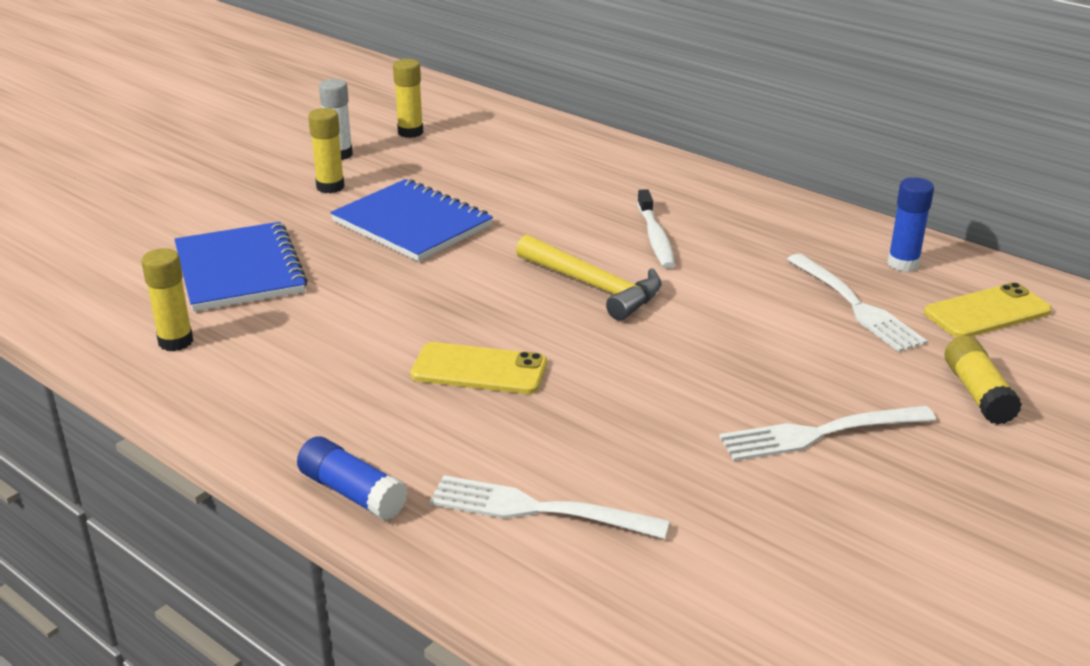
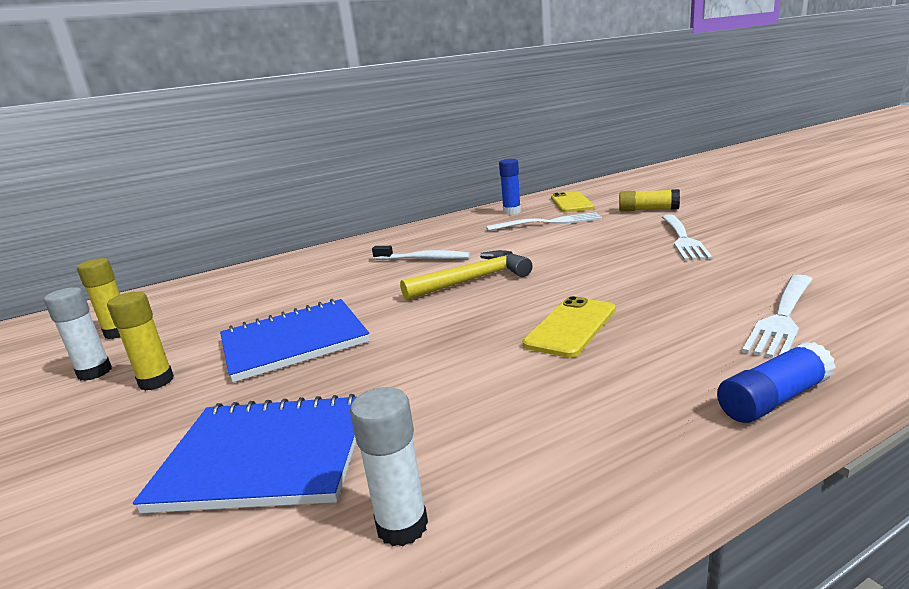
camera: 65 degrees left, 10 degrees down
yellow glue stick [141,248,193,351] -> white glue stick [350,387,428,547]

